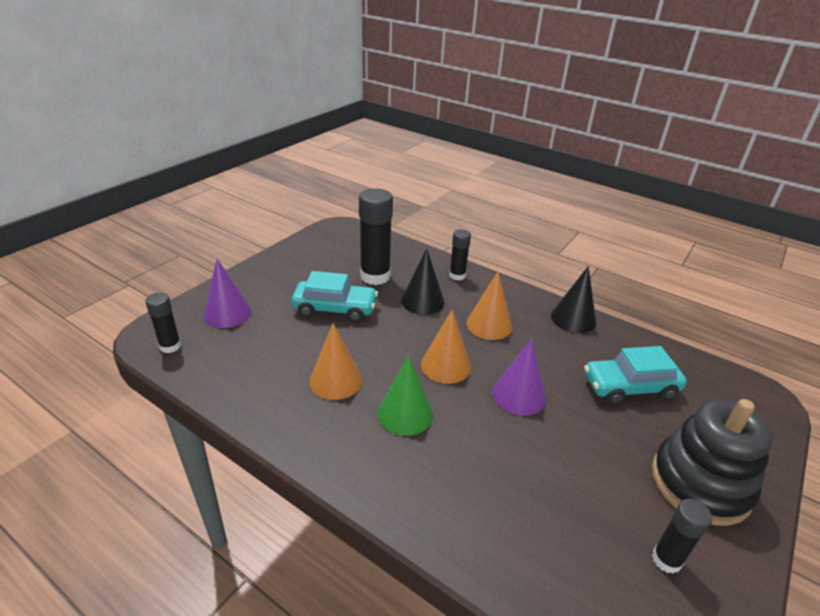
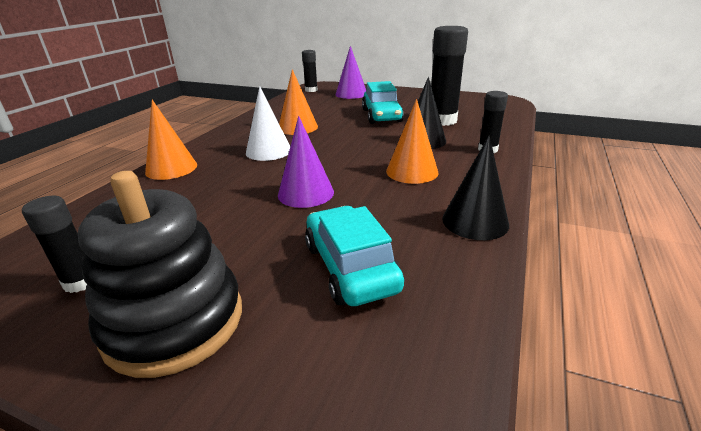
camera: 80 degrees right, 5 degrees down
green cone [378,355,433,436] -> white cone [246,86,290,161]
orange cone [421,309,471,384] -> orange cone moved to [145,100,197,180]

